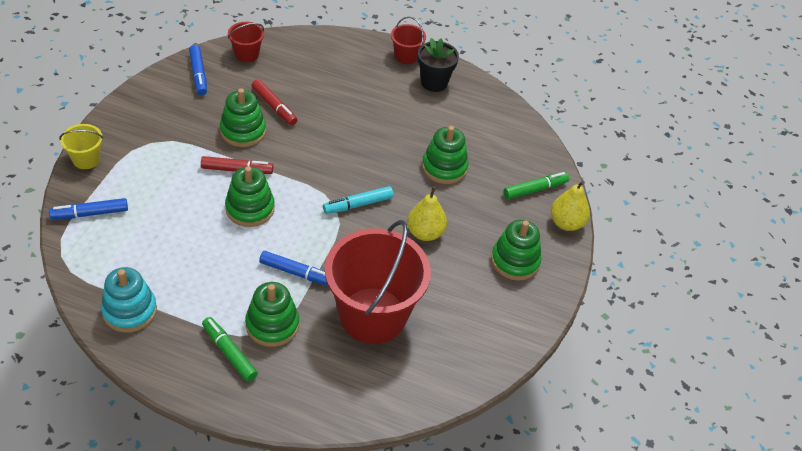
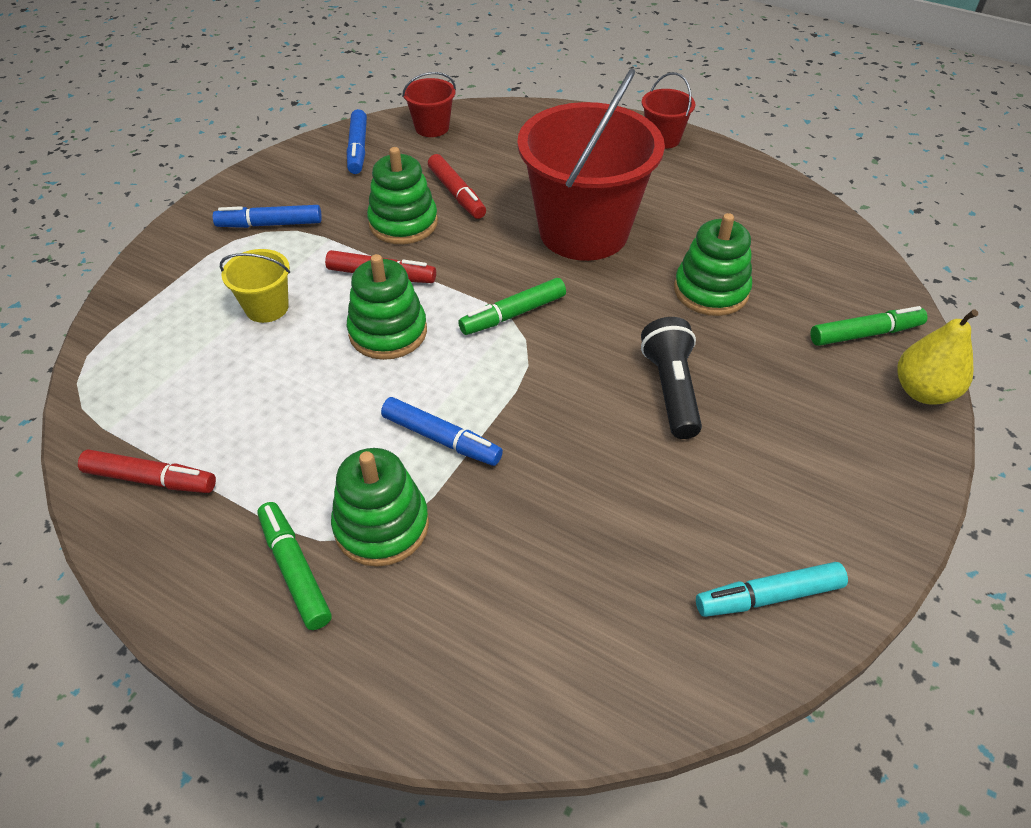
camera: 15 degrees right, 0 degrees up
blue marker [49,198,128,220] -> blue marker moved to [213,205,322,228]
yellow bucket [59,124,103,169] -> yellow bucket moved to [220,249,290,323]
turquoise stacking toy [101,267,157,333] -> red marker [78,450,216,493]
turquoise marker [323,186,394,214] -> turquoise marker moved to [696,562,848,617]
red bucket [325,220,431,344] -> red bucket moved to [517,68,665,261]
yellow pear [407,186,447,241] -> black flashlight [641,317,702,439]
black flower pot [418,38,459,92] -> none
green stacking toy [491,220,542,281] -> none
none -> green marker [458,278,566,335]

